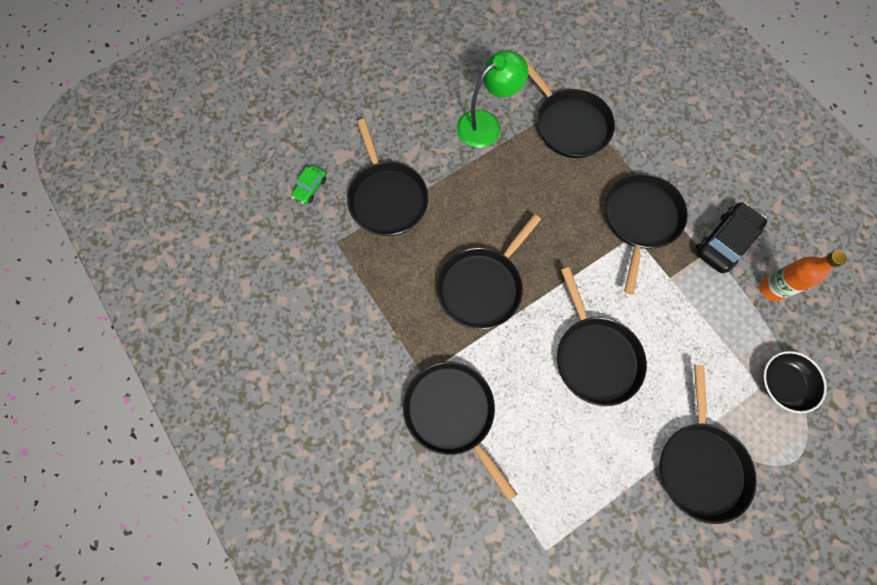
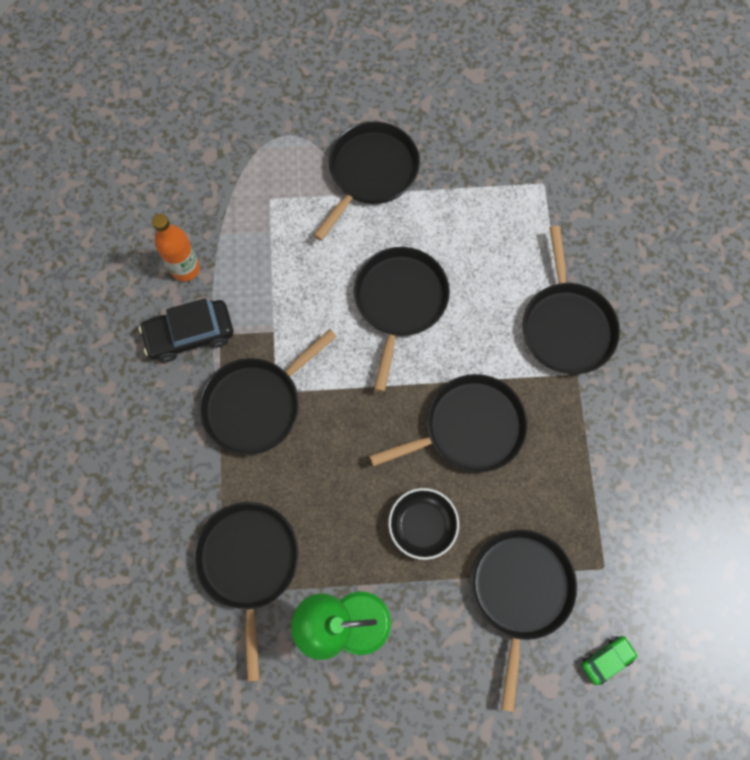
camera: 150 degrees left, 0 degrees up
black bowl [763,351,827,413] -> black bowl moved to [388,488,459,560]

